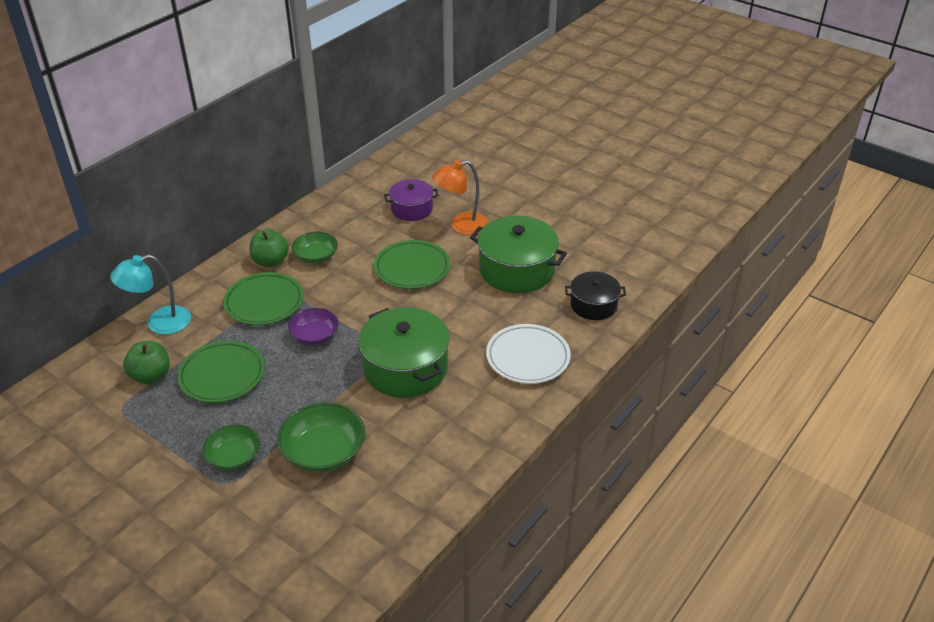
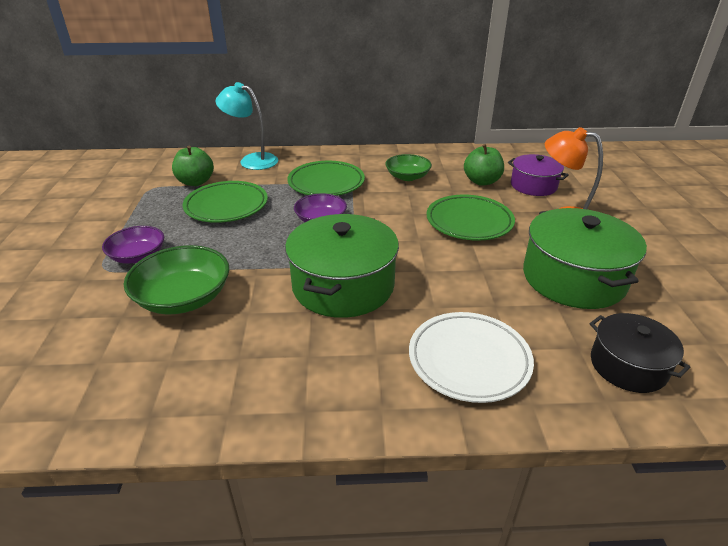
camera: 50 degrees right, 5 degrees down
green bowl [202,424,260,470] -> purple bowl [102,226,164,264]
green apple [249,229,289,267] -> green apple moved to [464,144,504,186]

